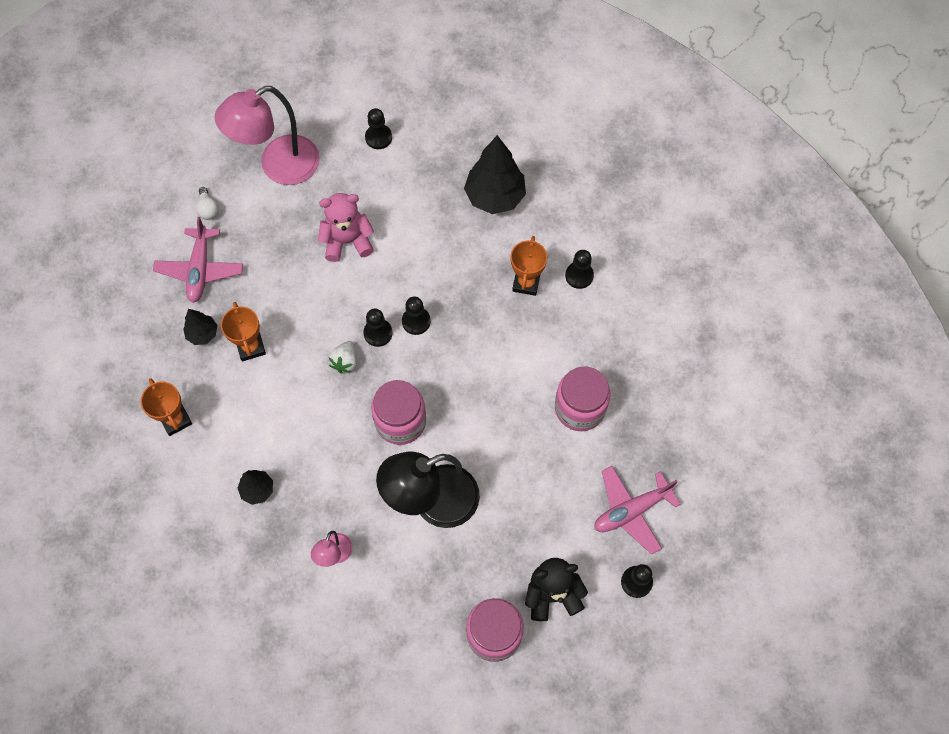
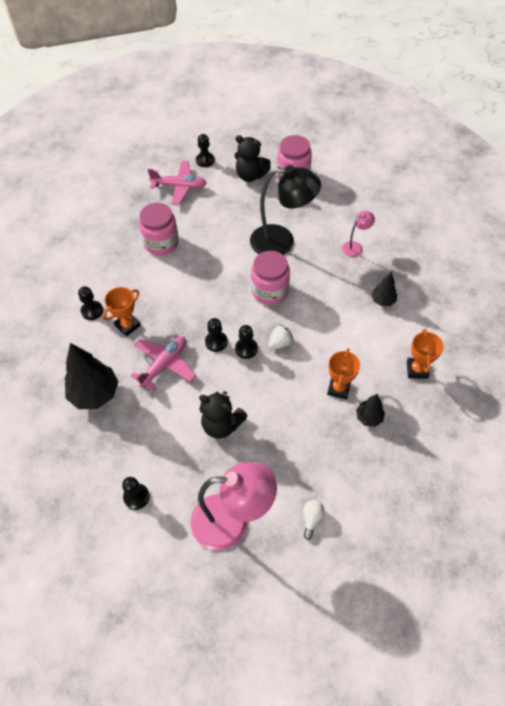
camera: 145 degrees left, 10 degrees down
pink plane [153,217,243,303] -> pink plane moved to [131,336,196,392]
pink teddy bear [318,193,374,262] -> black teddy bear [199,391,247,439]

